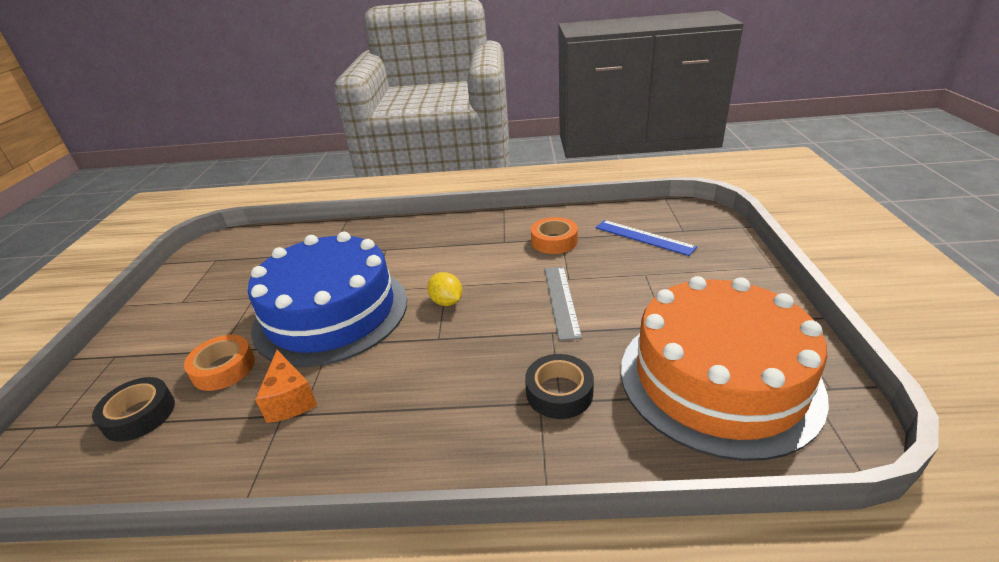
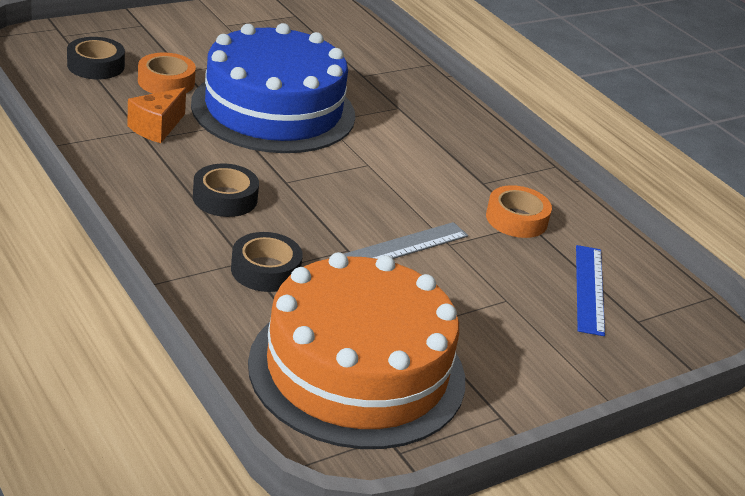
camera: 50 degrees right, 0 degrees up
yellow lemon [427,272,462,306] -> none
none -> black tape [193,163,259,217]

